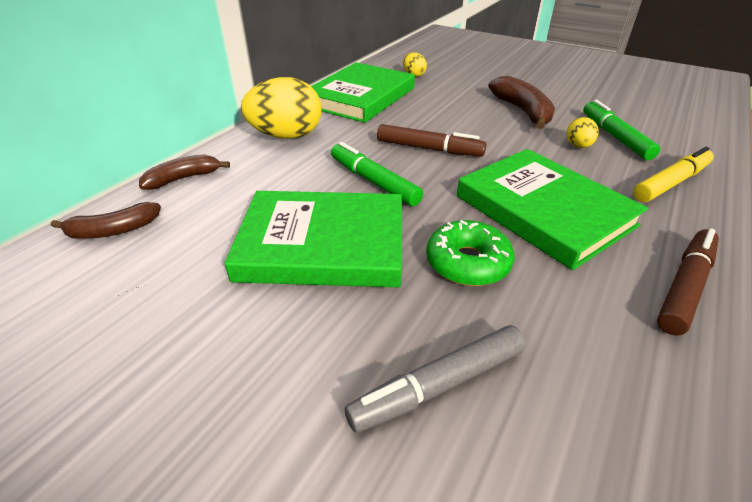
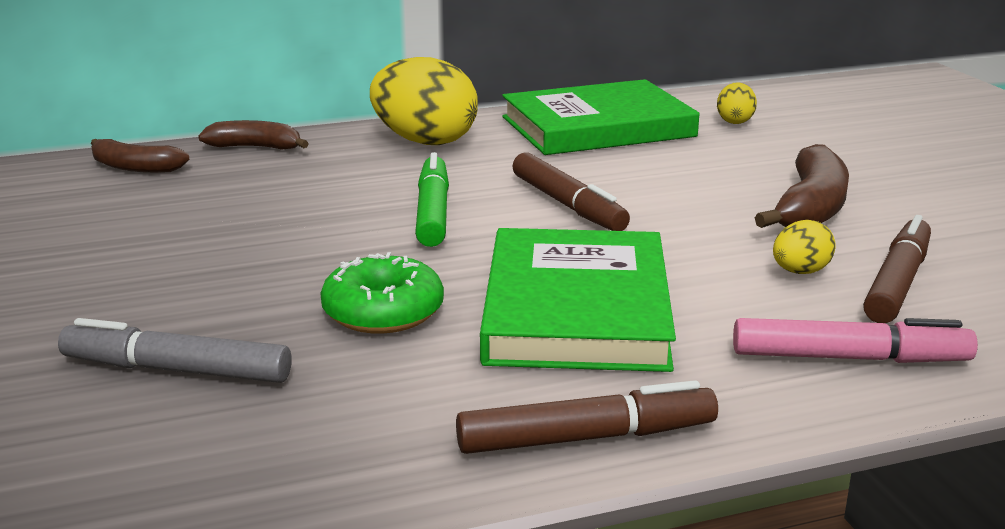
camera: 40 degrees right, 15 degrees down
green book [225,191,402,287] -> none
green marker [583,100,660,160] -> brown marker [863,215,931,323]
yellow marker [633,147,714,202] -> pink marker [733,318,978,363]

